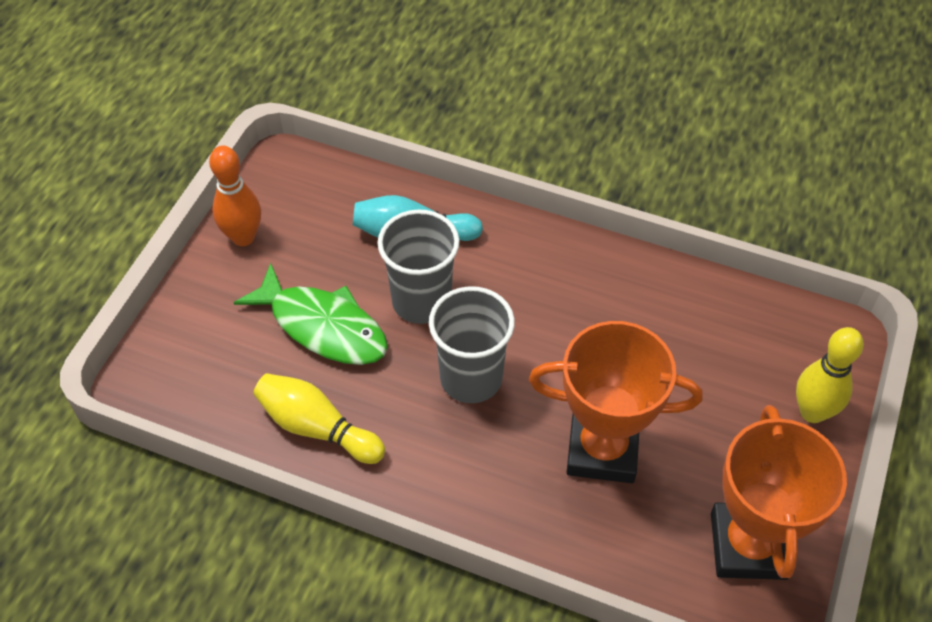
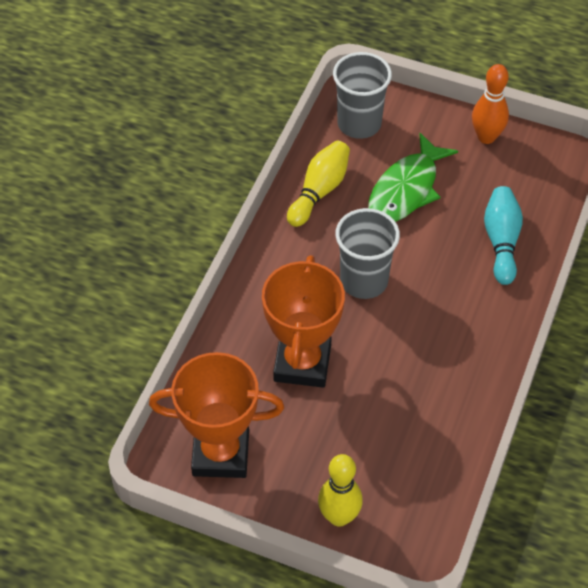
camera: 90 degrees right, 0 degrees up
grey cup [377,209,460,324] -> grey cup moved to [333,52,392,139]

